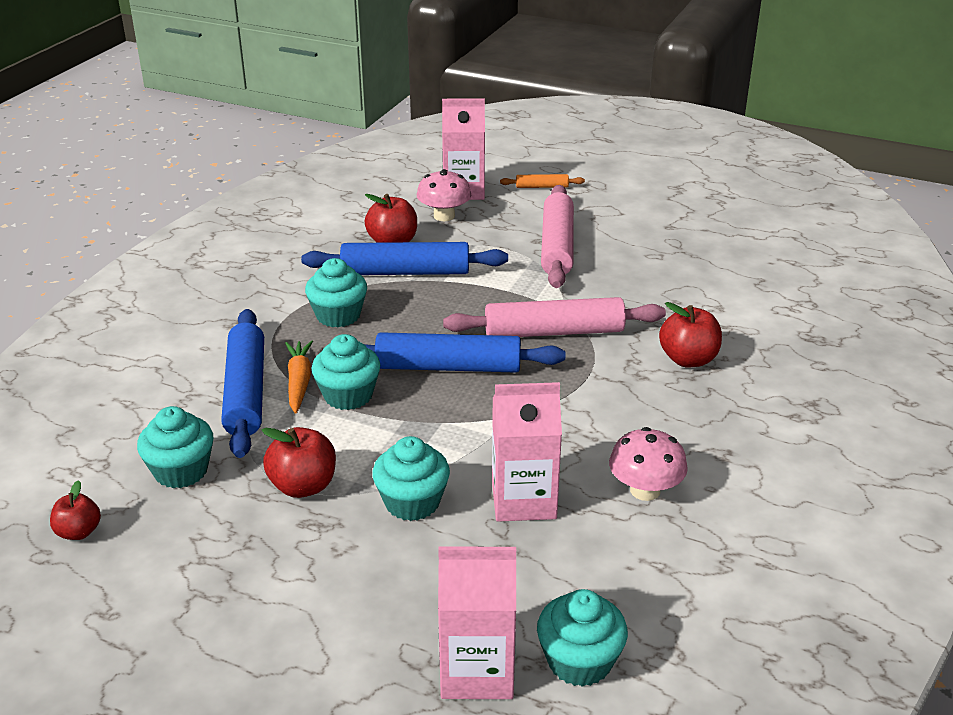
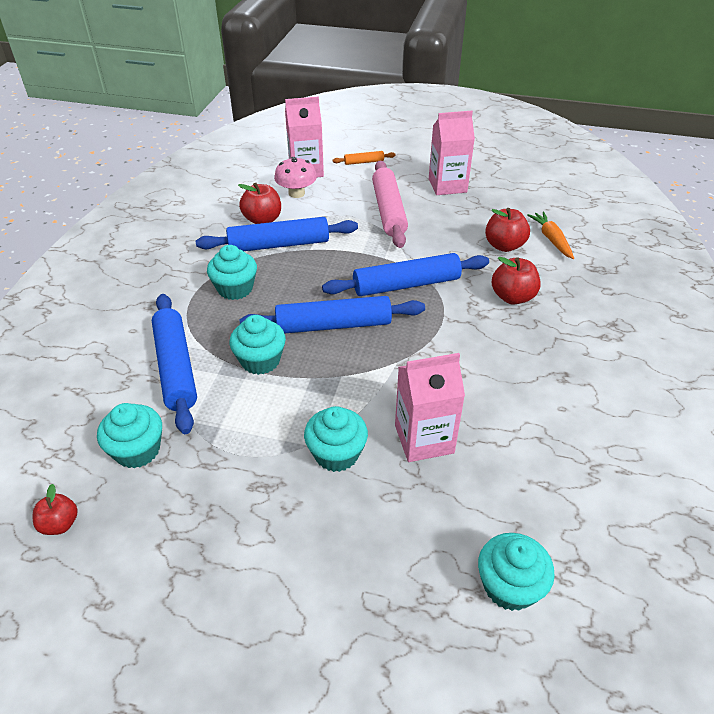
camera: 10 degrees left, 10 degrees up
red apple [262,427,336,498] -> red apple moved to [485,208,530,252]
orange carrot [285,340,313,414] -> orange carrot moved to [527,211,574,259]
pink carton [438,546,516,699] -> pink carton moved to [429,111,475,195]
pink rolling pin [443,297,666,337] -> blue rolling pin [322,253,489,296]
pink mushroom [609,427,688,501] -> none

